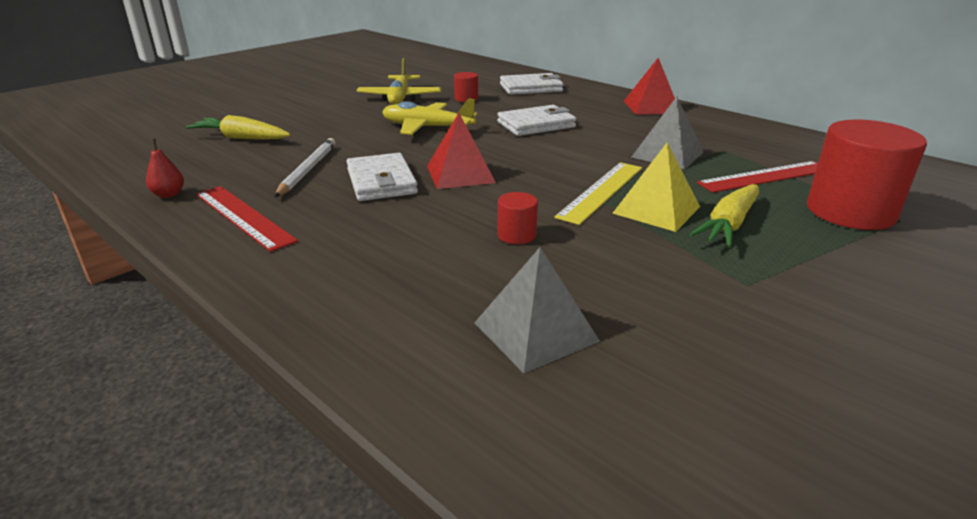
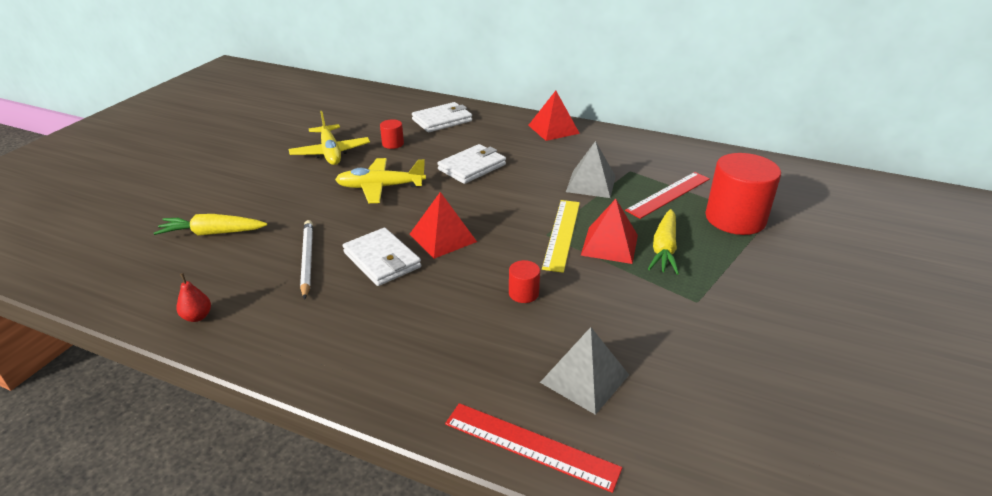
camera: 20 degrees left, 5 degrees up
red ruler [196,186,298,252] -> red ruler moved to [445,403,622,493]
yellow pyramid [612,142,700,232] -> red pyramid [581,199,638,264]

